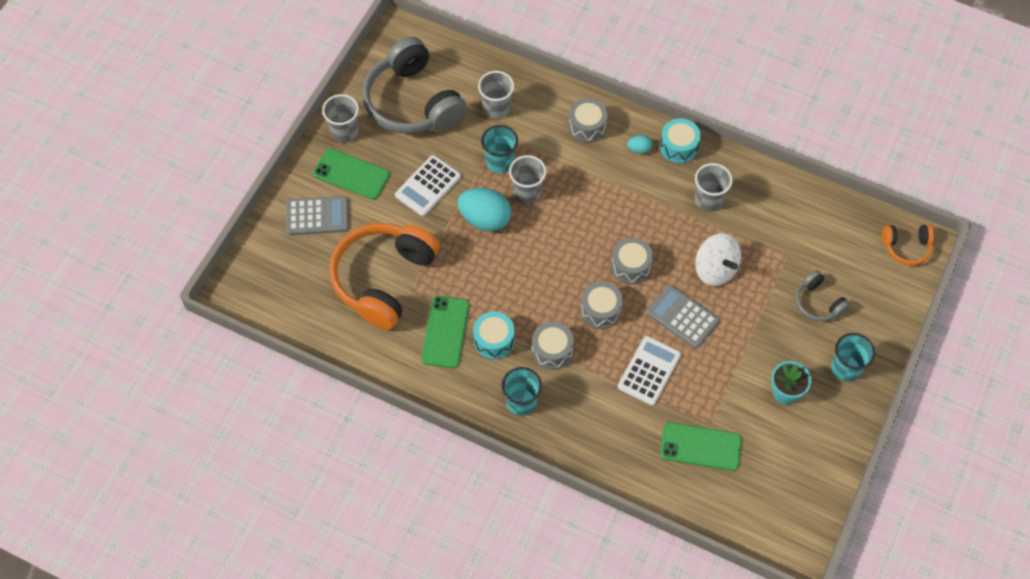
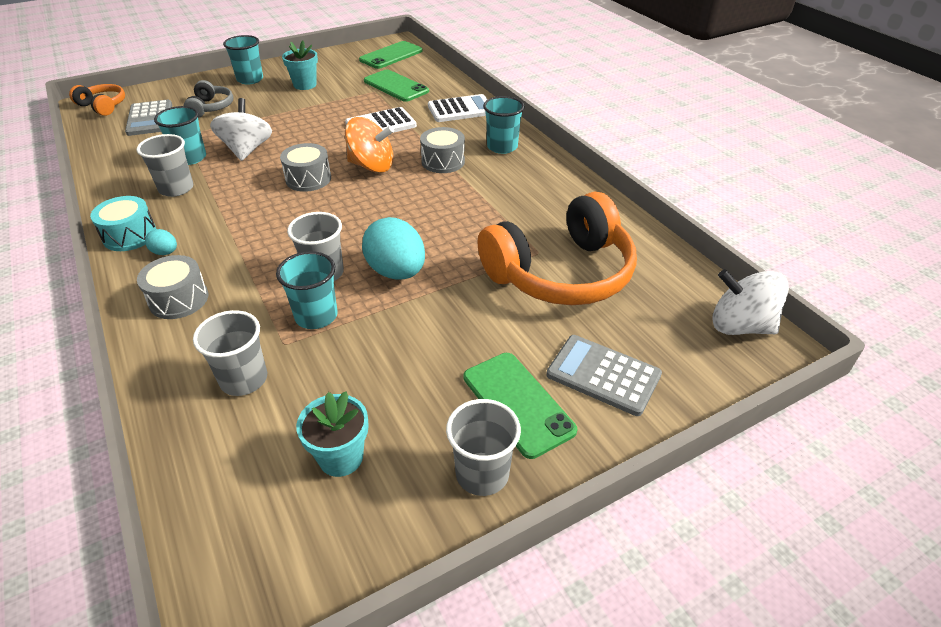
camera: 145 degrees left, 20 degrees down
grey headphones [362,37,467,134] -> turquoise flower pot [296,391,369,477]
white calculator [395,155,461,216] -> white calculator moved to [428,94,488,122]
green phone [421,296,469,368] -> green phone moved to [359,41,423,69]
turquoise drum [473,312,514,359] -> none
grey drum [581,281,623,329] -> orange spinning top [345,117,394,173]
grey calculator [647,285,719,348] -> grey calculator moved to [125,100,172,136]
none -> turquoise cup [154,106,206,165]
none -> white spinning top [712,269,789,335]

